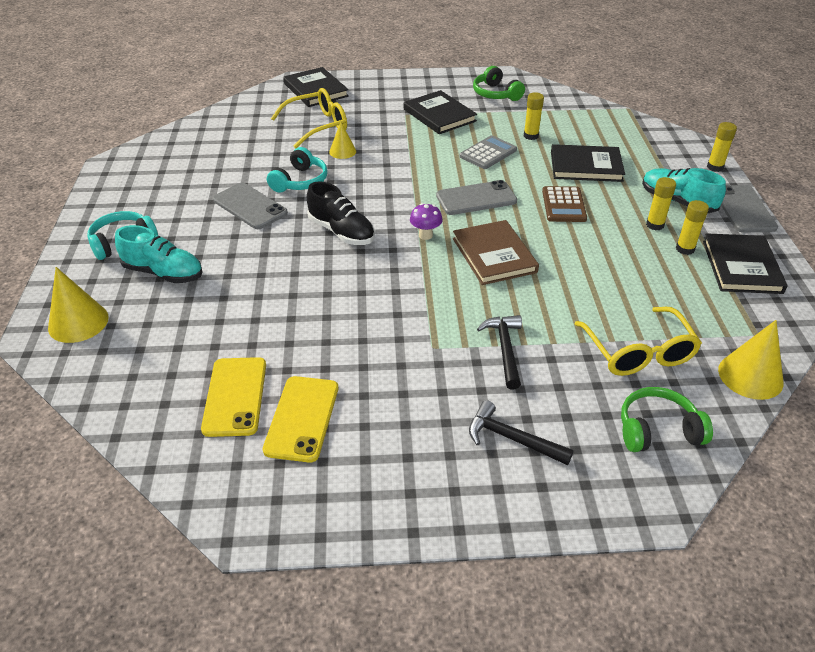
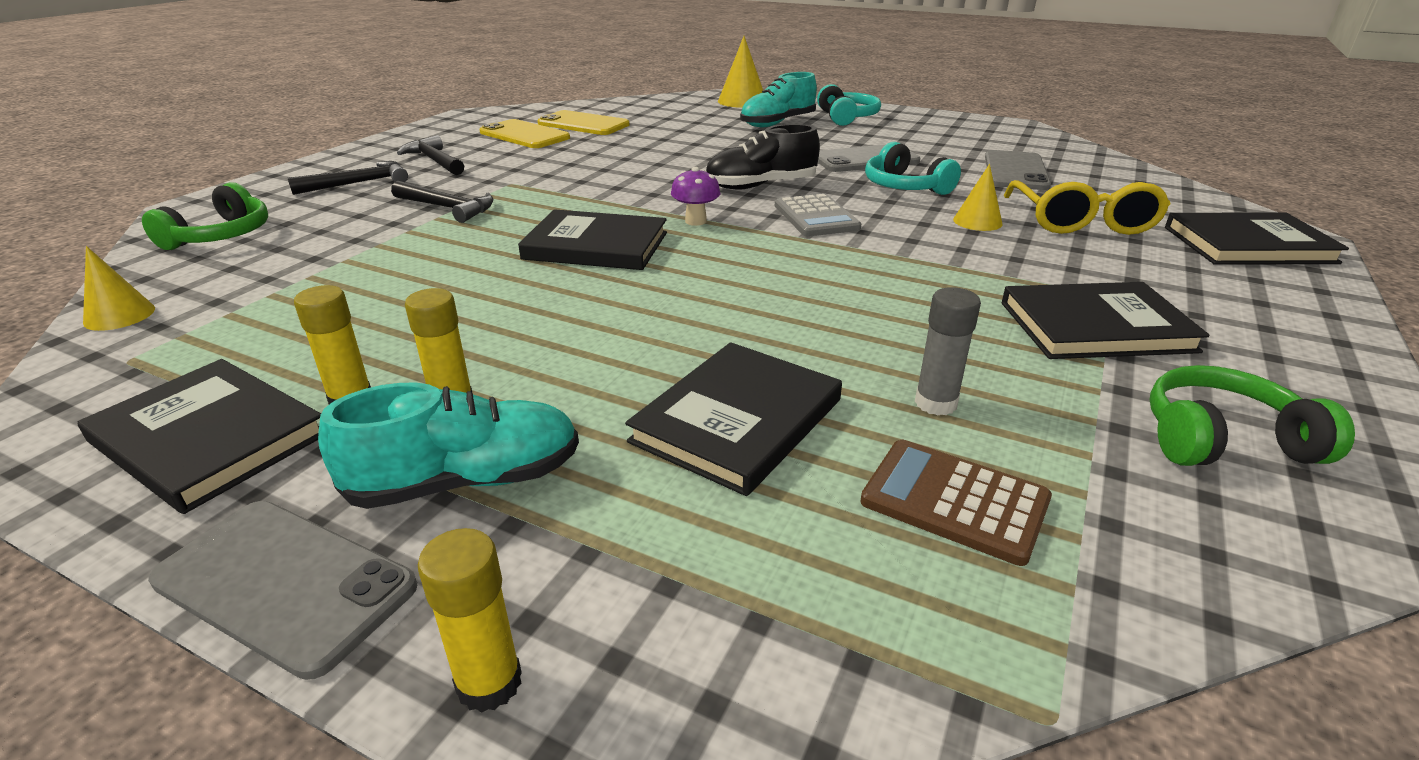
camera: 120 degrees right, 10 degrees down
grey phone [436,180,517,215] -> grey phone moved to [985,150,1051,190]
brown book [453,220,539,285] -> black book [518,209,667,270]
grey calculator [459,135,517,169] -> grey calculator moved to [775,194,861,236]
yellow glue stick [524,92,544,140] -> grey glue stick [915,287,981,415]
brown calculator [542,186,587,222] -> brown calculator moved to [860,440,1052,566]
yellow glasses [574,307,702,376] -> none
yellow cone [718,320,784,400] -> yellow cone [83,246,155,331], size x0.62
none -> black hammer [397,135,464,175]

